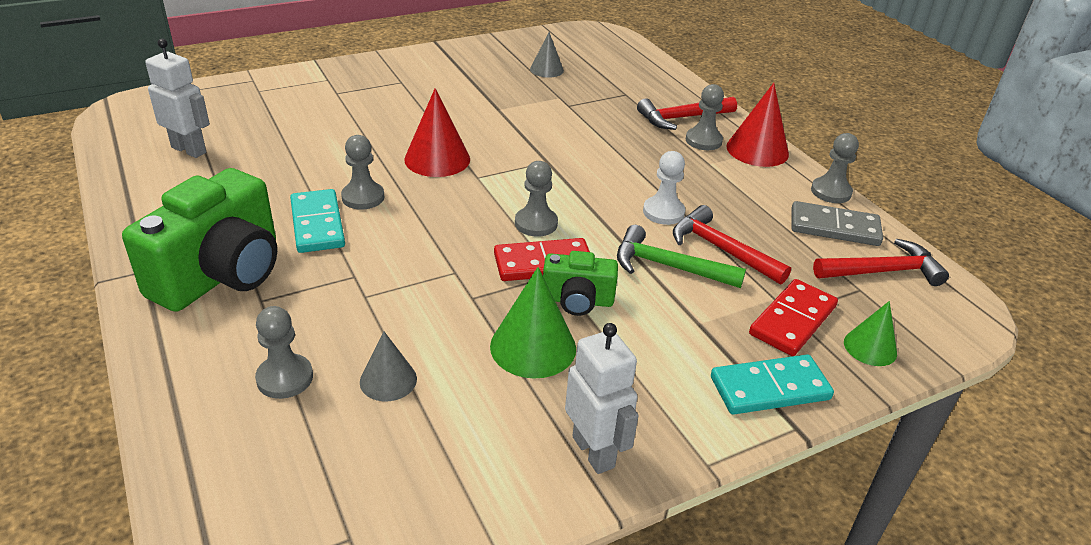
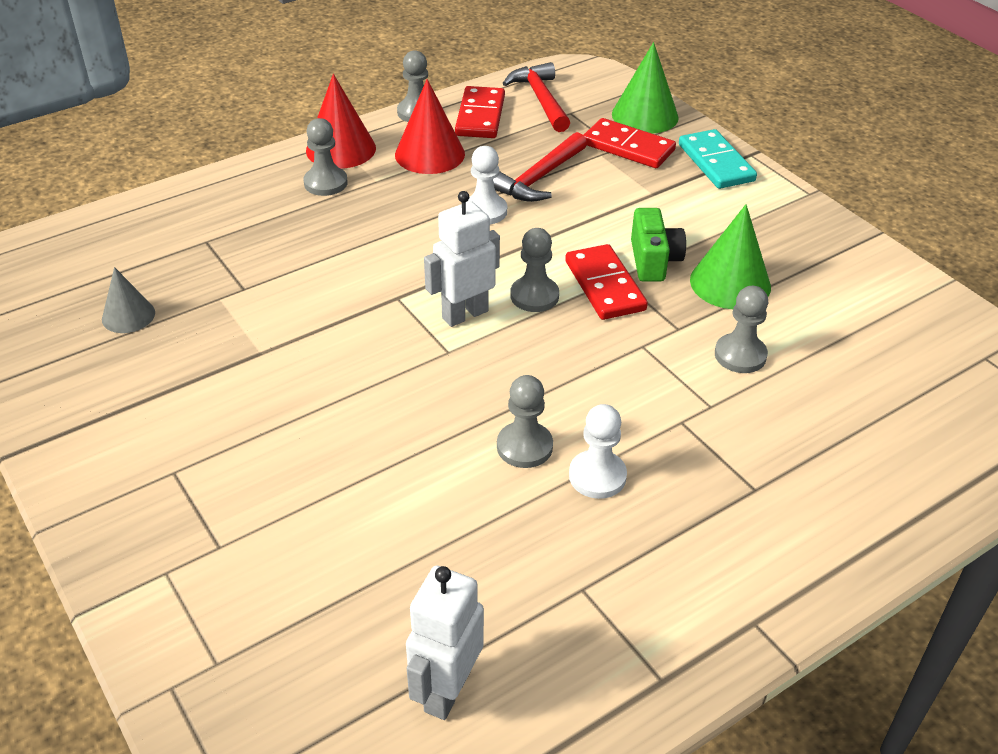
camera: 95 degrees left, 5 degrees up
green camera [122,168,277,312] -> none
grey pawn [255,306,313,399] -> grey pawn moved to [715,286,768,373]
turquoise domino [290,189,345,253] -> white pawn [569,404,627,499]
grey cone [360,331,417,401] -> none
red cone [404,88,470,177] -> red cone moved to [395,79,465,174]
white robot [565,323,639,474] -> white robot moved to [424,191,500,327]
green hammer [617,225,746,288] -> none
red hammer [637,97,737,130] -> none
grey domino [791,201,883,246] -> red domino [455,86,505,138]
green cone [844,301,897,366] -> green cone [612,42,679,134], size x1.61

